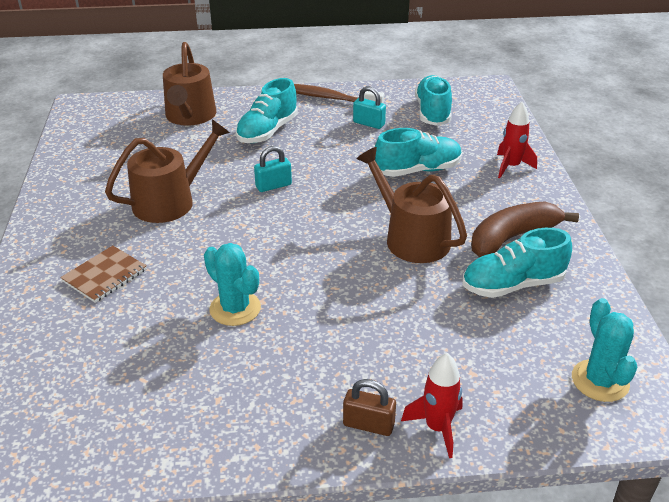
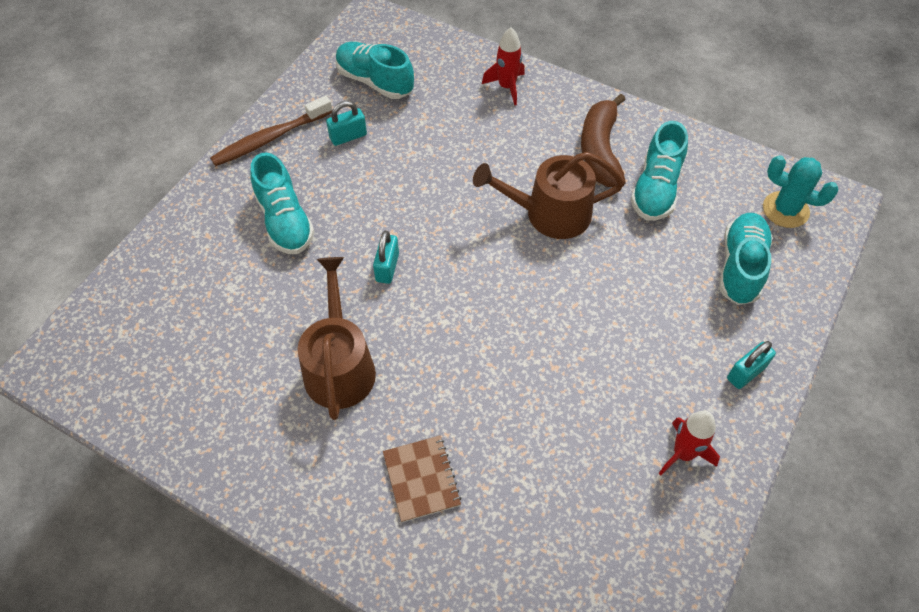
camera: 55 degrees left, 20 degrees up
brown watering can [163,42,216,126] -> none
turquoise cactus [204,243,261,326] -> none
brown padlock [343,379,396,436] -> turquoise padlock [727,341,776,389]
turquoise shoe [375,128,462,177] -> turquoise shoe moved to [719,213,773,305]
red rocket [401,353,463,458] -> red rocket moved to [659,411,720,475]

